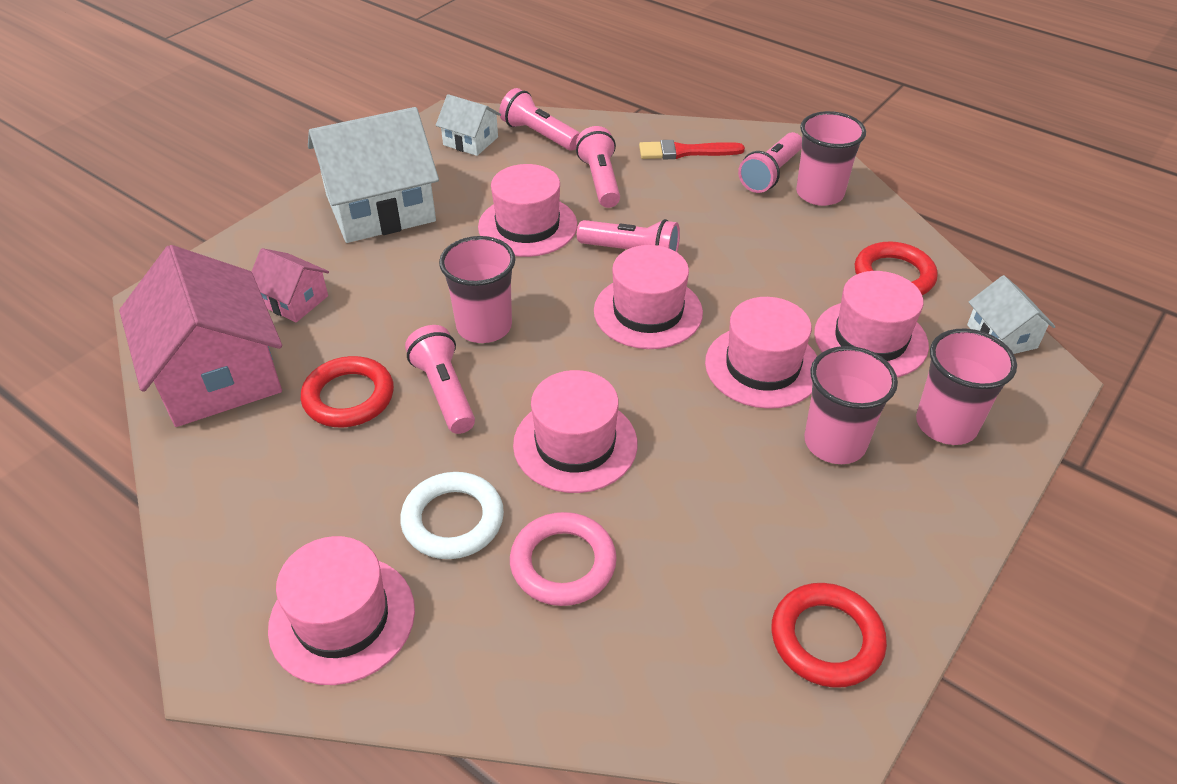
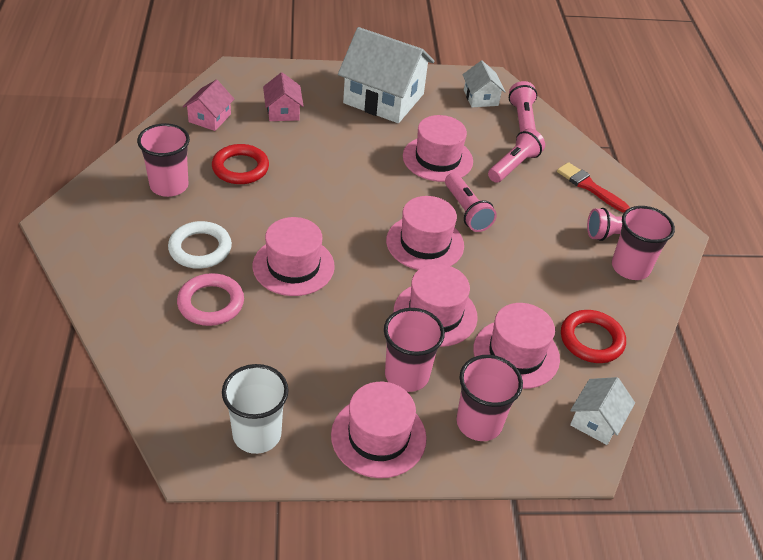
camera: 45 degrees right, 0 degrees up
pink house [119,245,282,427] -> pink house [183,79,234,131], size x0.49
pink hat [268,536,415,685] -> pink hat moved to [331,382,427,478]
pink flashlight [405,325,475,434] -> none
pink cup [439,236,516,343] -> pink cup moved to [137,123,190,197]
red ring [771,583,887,688] -> white cup [222,364,289,454]

